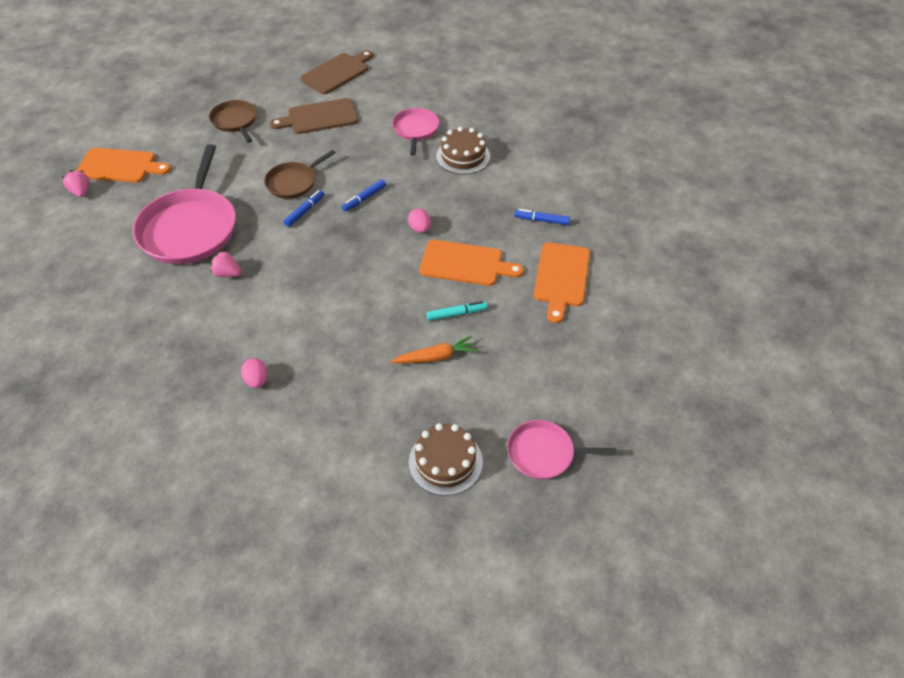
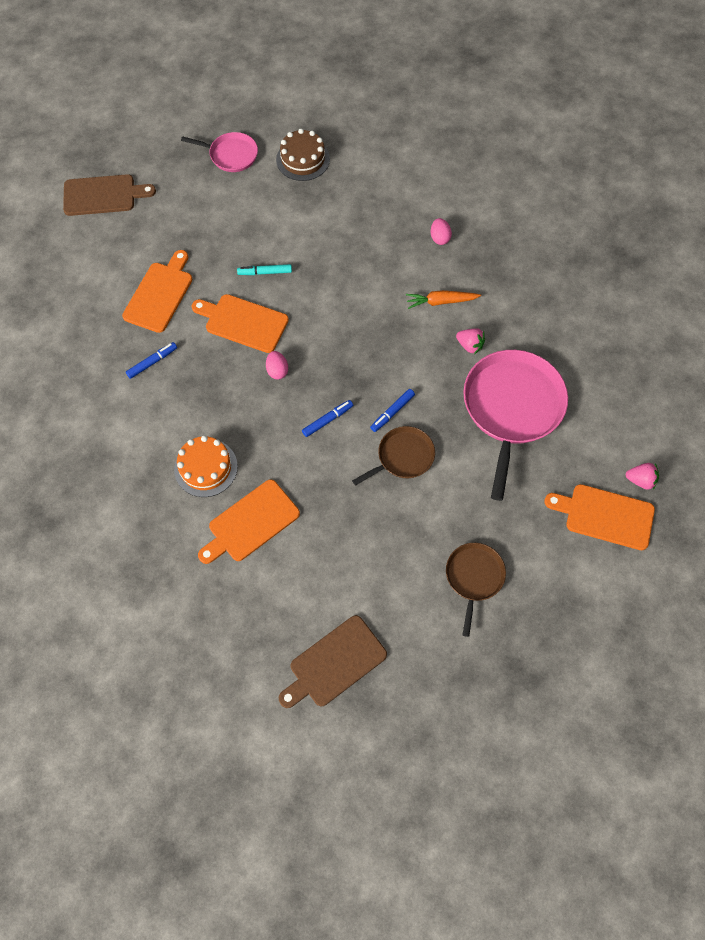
camera: 170 degrees left, 15 degrees up
pink strawberry [62,170,89,197] -> pink strawberry turned 60 degrees counterclockwise [625,463,659,490]
brown pan [209,100,256,143] -> brown pan turned 150 degrees counterclockwise [446,543,506,637]
brown cutting board [270,98,358,134] -> brown cutting board moved to [63,174,156,216]
orange carrot [391,336,478,363] -> orange carrot moved to [406,290,481,309]
pink pan [392,108,439,155] -> orange cutting board [198,479,300,564]
brown cake [436,127,490,174] -> orange cake [174,435,238,497]
blue marker [514,209,570,225] -> blue marker turned 60 degrees counterclockwise [126,342,177,379]

